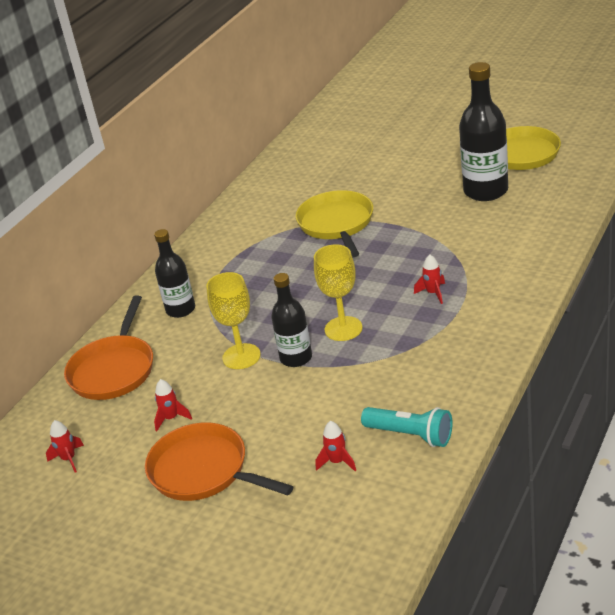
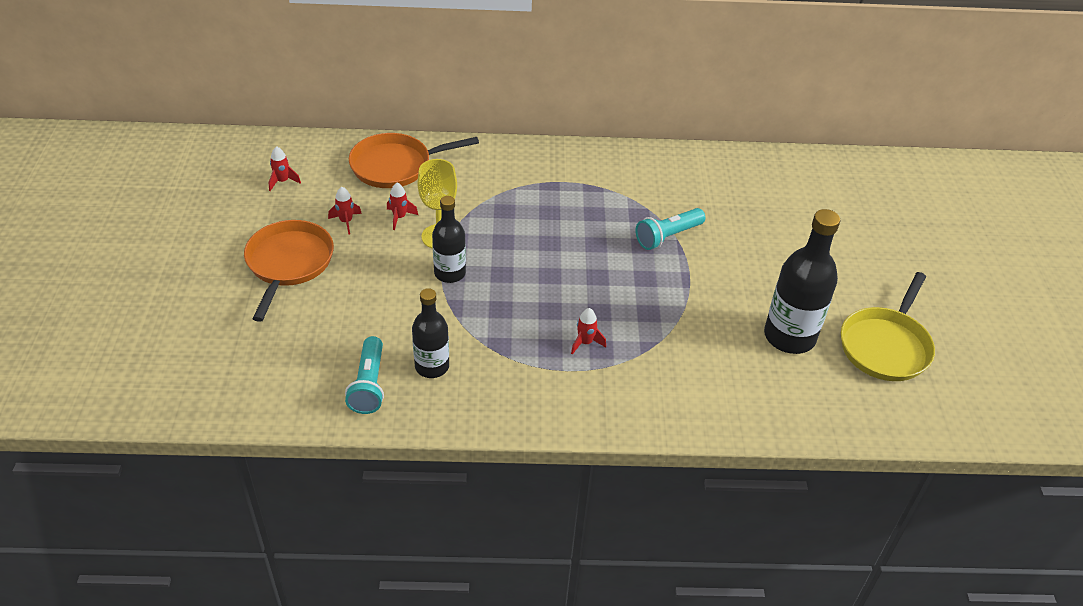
camera: 55 degrees right, 10 degrees up
black bottle [154,229,195,318] -> black bottle moved to [412,288,449,378]
yellow pan [295,190,373,258] -> turquoise flashlight [635,208,705,250]
yellow goblet [314,244,363,341] -> none
red rocket [316,421,356,471] -> red rocket moved to [387,183,418,230]

